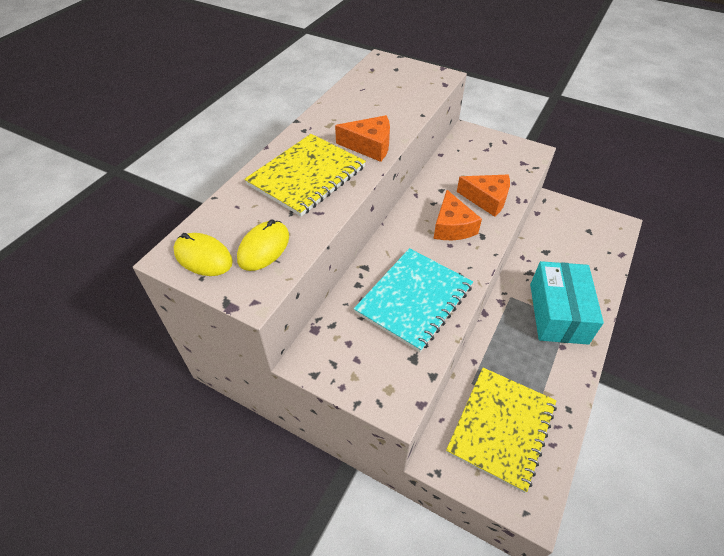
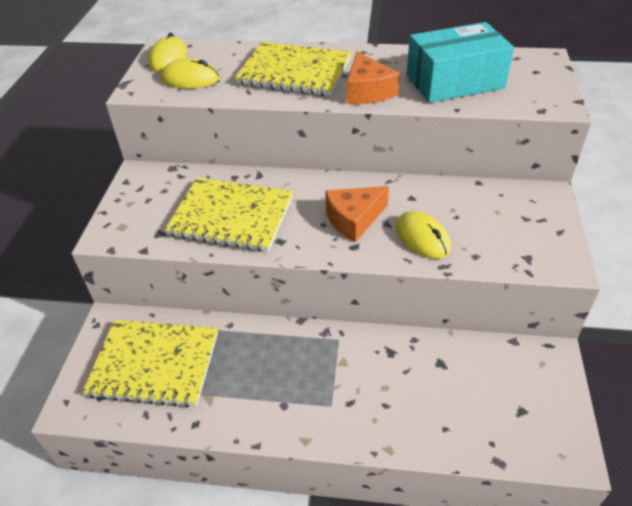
camera: 70 degrees right, 5 degrees down
turquoise notebook [354,248,473,352] -> yellow notebook [164,177,293,252]
orange cheese [457,175,510,217] -> yellow mouse [396,211,451,259]
turquoise box [530,261,604,345] -> turquoise box moved to [407,22,514,103]

